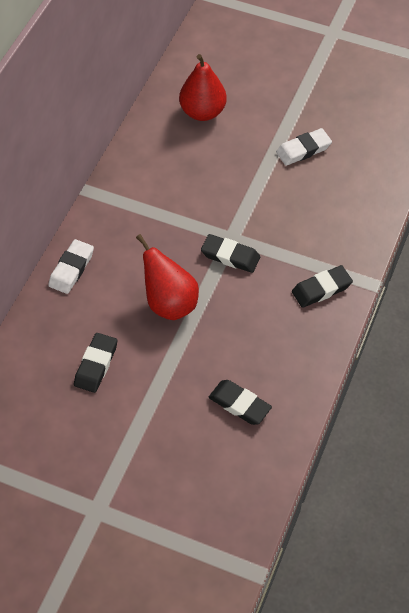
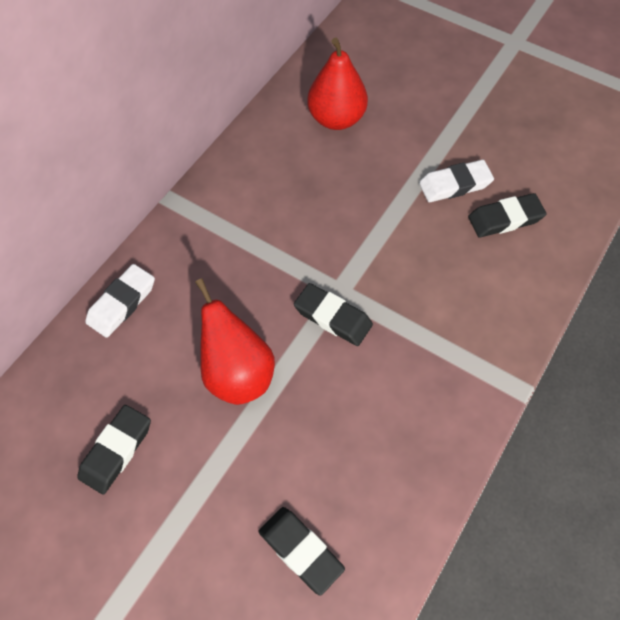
camera: 10 degrees right, 5 degrees up
black eraser [292,265,353,308] -> black eraser moved to [468,193,546,237]

